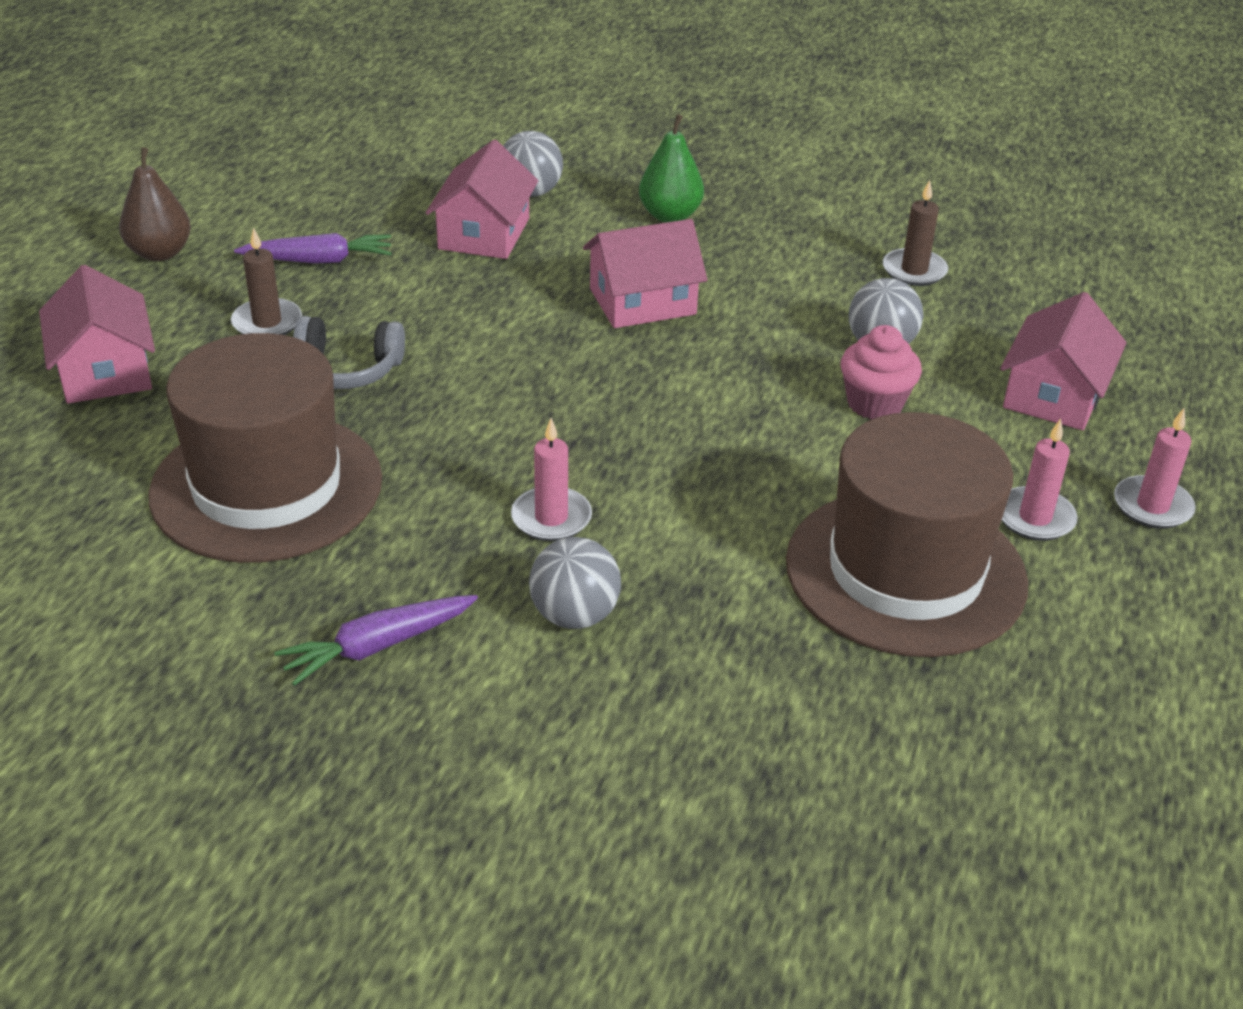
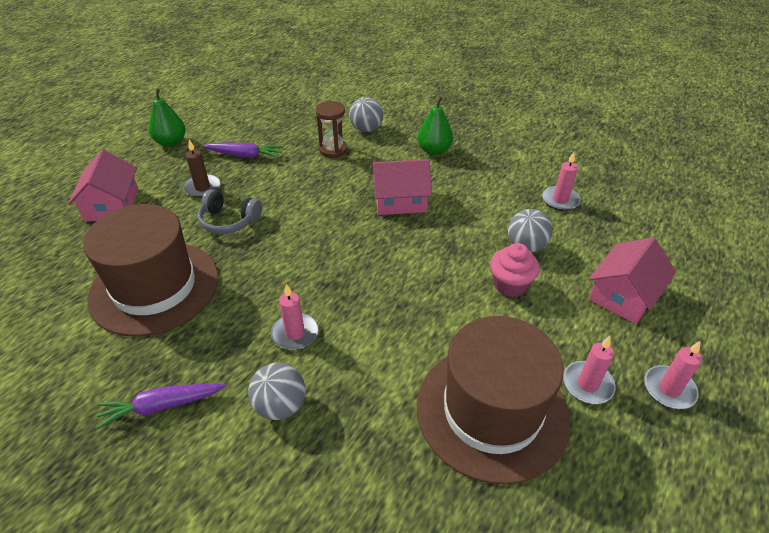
camera: 15 degrees right, 5 degrees up
brown pear [119,147,191,261] -> green pear [149,89,186,147]
pink house [426,140,538,259] -> brown hourglass [315,101,347,158]
brown candle [883,180,948,286] -> pink candle [542,152,581,211]

